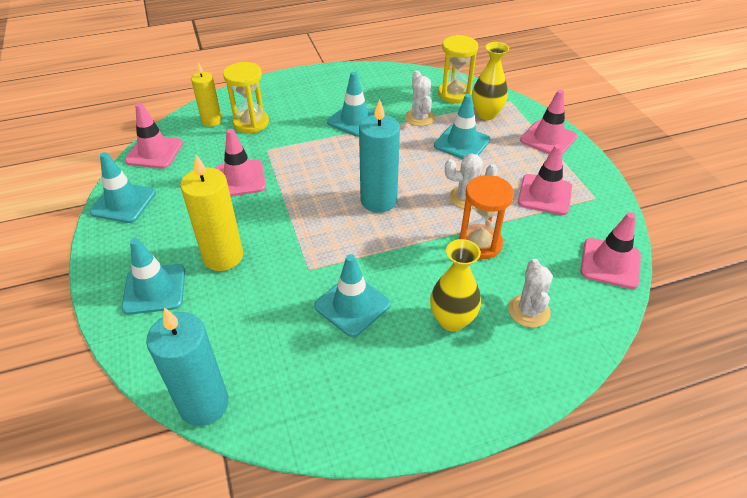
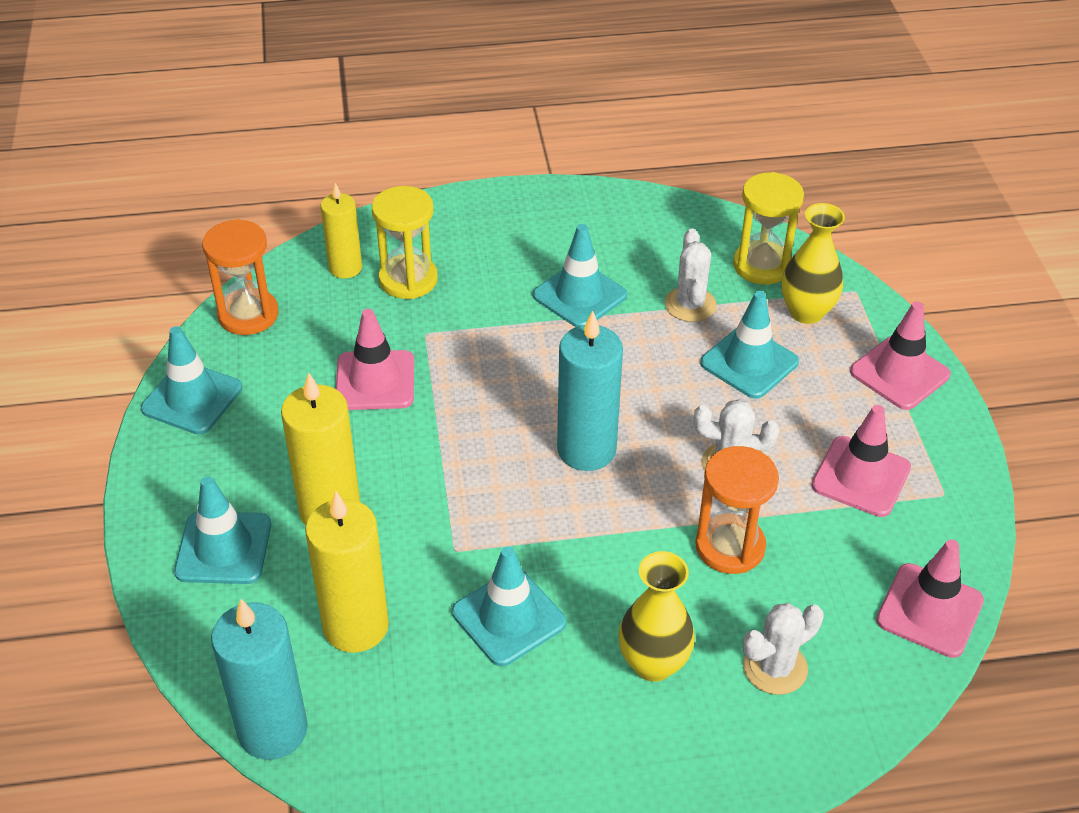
camera: 10 degrees right, 0 degrees up
pink traffic cone [125,103,183,169] -> orange hourglass [202,219,278,335]
white cactus [508,259,553,328] -> white cactus turned 45 degrees clockwise [743,603,824,695]
none -> yellow candle [305,491,389,653]

